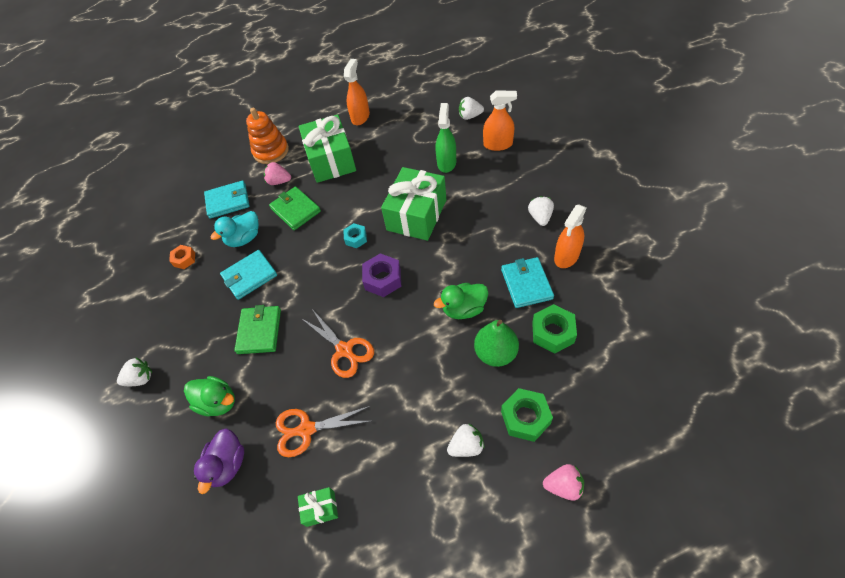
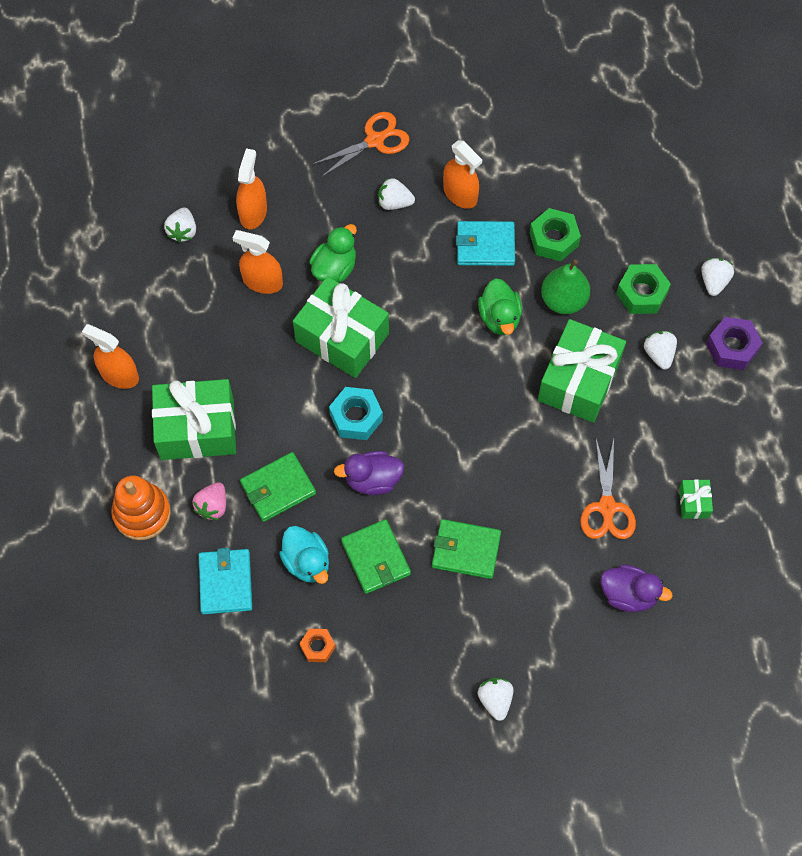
camera: 85 degrees left, 10 degrees up
green duck [184,376,235,416] -> green duck moved to [309,224,357,282]
turquoise wallet [220,250,277,300] -> green wallet [341,519,411,594]
orange scissors [301,309,374,378] -> orange scissors moved to [312,112,409,177]
turquoise nut [343,223,367,248] -> turquoise nut [329,387,383,440], size x1.61
purple nut [362,253,401,297] -> purple nut moved to [706,317,763,370]
green spray bottle [436,103,456,173] -> orange spray bottle [233,230,283,294]
pink strawberry [543,464,584,501] -> white strawberry [701,258,734,296]
none -> purple duck [334,451,404,495]
none -> green gift [538,319,626,423]

